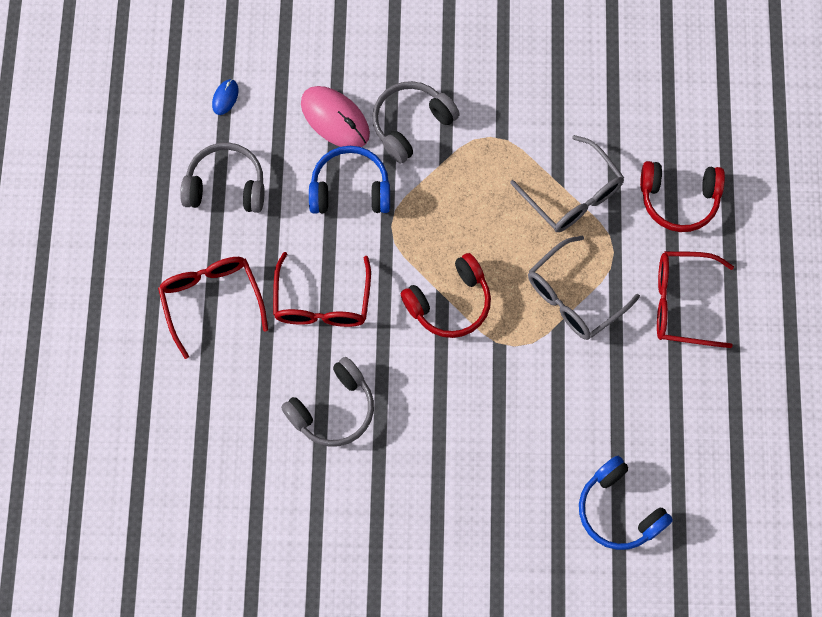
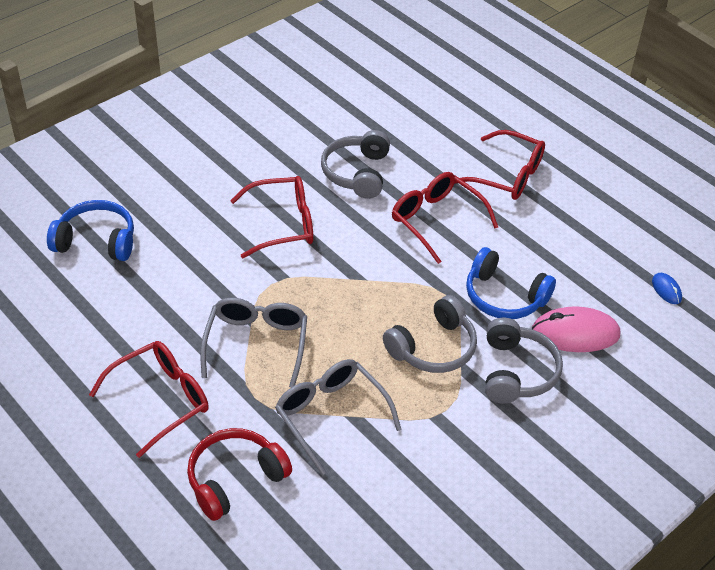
camera: 135 degrees right, 25 degrees down
grey headphones [180,142,265,213] -> grey headphones moved to [383,295,477,373]
blue headphones [309,146,390,214] -> blue headphones turned 75 degrees clockwise [466,247,556,319]
red headphones [401,253,491,338] -> none
grey glasses [510,135,624,232] -> grey glasses turned 45 degrees clockwise [275,359,402,475]
none -> red glasses [230,176,313,258]

